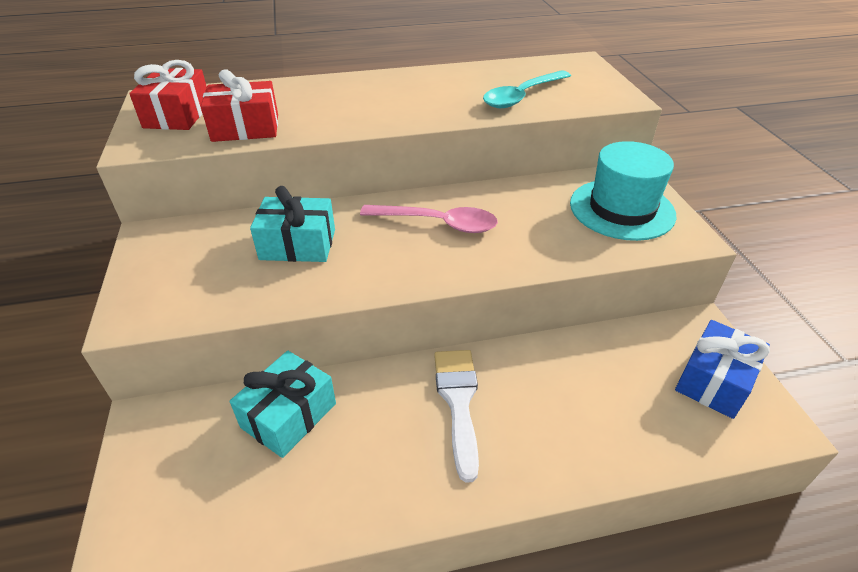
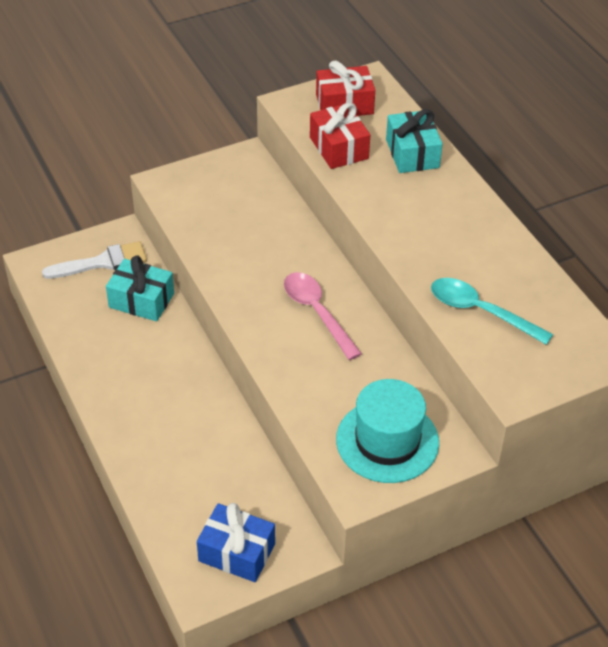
camera: 75 degrees right, 5 degrees up
turquoise gift [250,186,335,262] -> turquoise gift moved to [386,109,443,173]
pink spoon [360,205,498,233] -> pink spoon turned 150 degrees clockwise [284,272,362,360]
white brush [434,350,479,483] -> white brush moved to [42,241,147,279]

